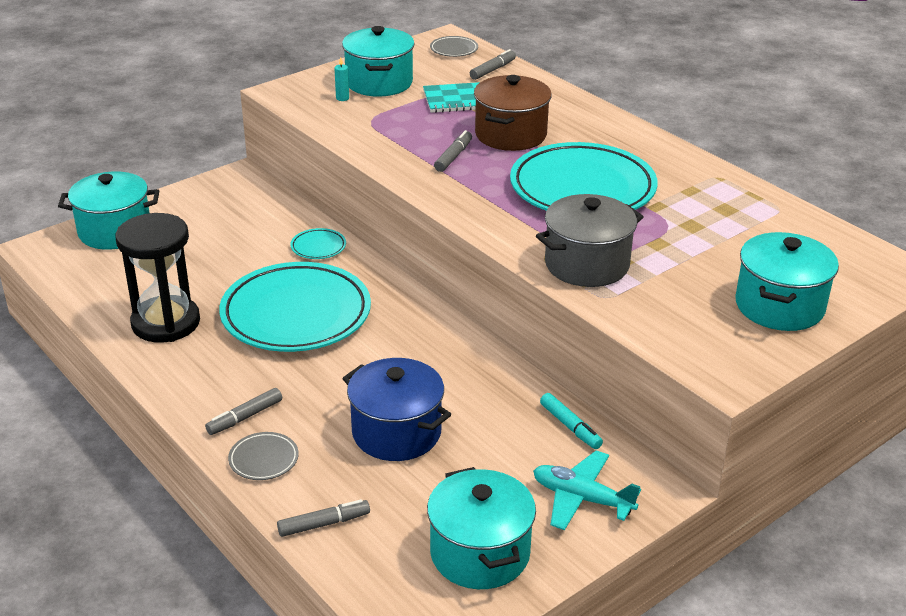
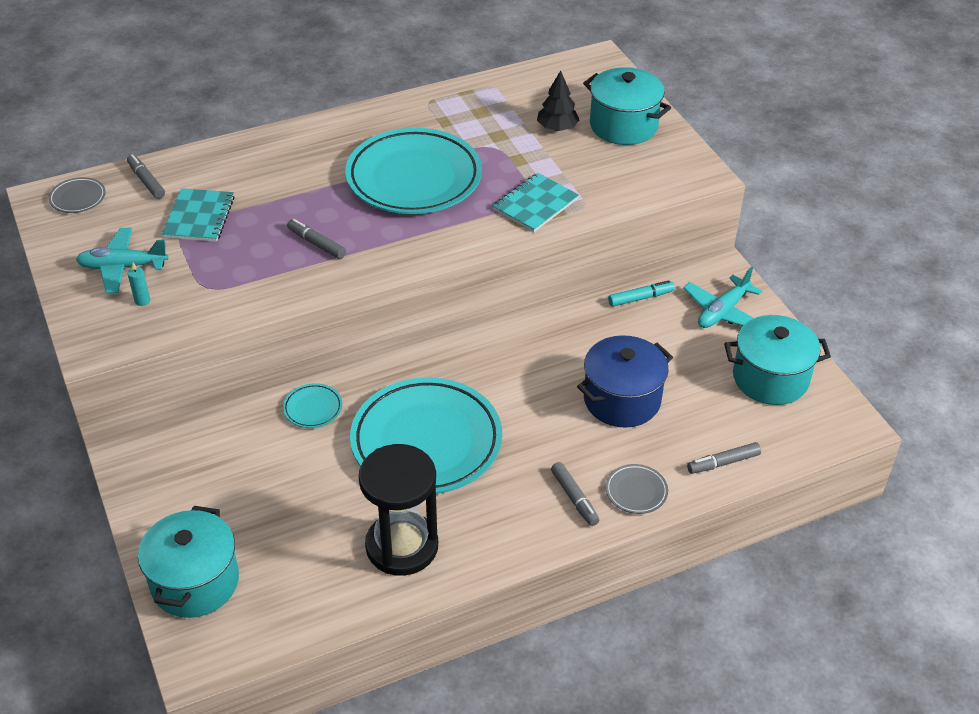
camera: 75 degrees left, 10 degrees up
grey marker [277,499,370,537] -> grey marker turned 105 degrees counterclockwise [687,442,761,474]
turquoise pot [342,26,415,97] -> turquoise plane [76,228,168,293]
brown pot [474,75,552,151] -> none
grey pot [536,194,643,287] -> turquoise notebook [492,173,579,232]
none -> black tree [537,70,579,131]

